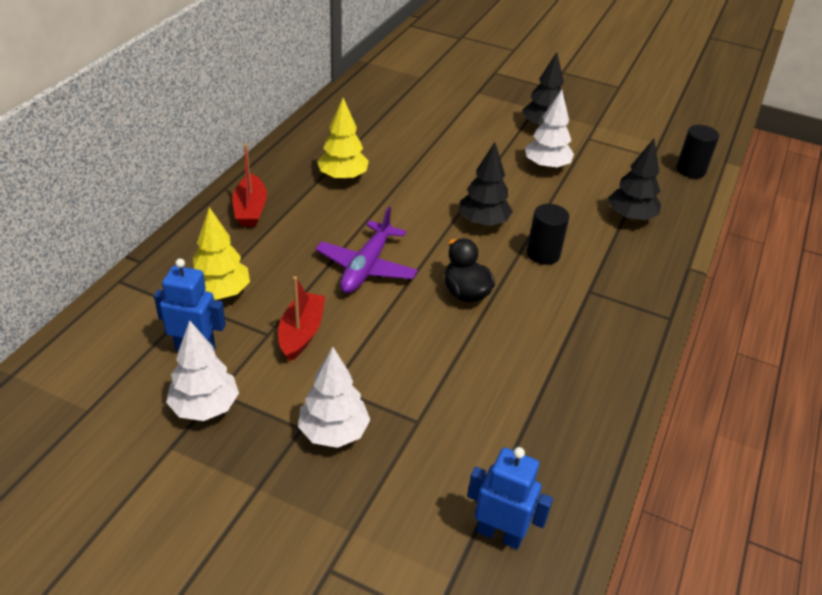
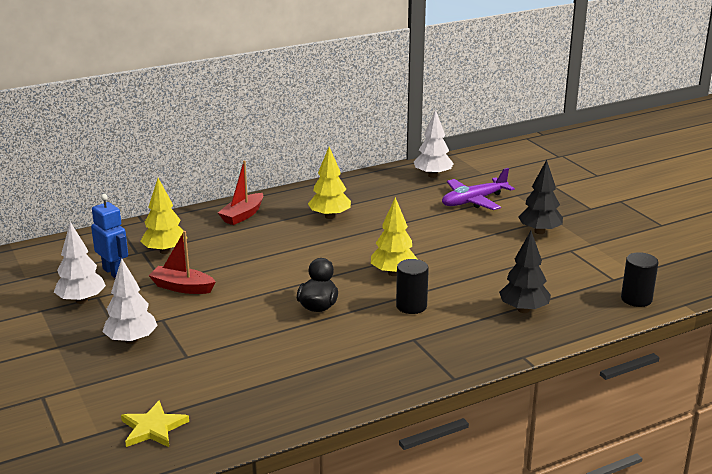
camera: 40 degrees right, 15 degrees down
red boat [278,276,325,362] -> red boat turned 120 degrees counterclockwise [148,231,216,294]
purple plane [315,207,418,293] -> purple plane moved to [442,168,515,210]
black tree [459,142,513,227] -> yellow tree [371,197,417,276]
blue robot [467,447,553,549] -> yellow star [121,400,189,447]
white tree [525,89,574,170] -> white tree moved to [414,110,454,178]

